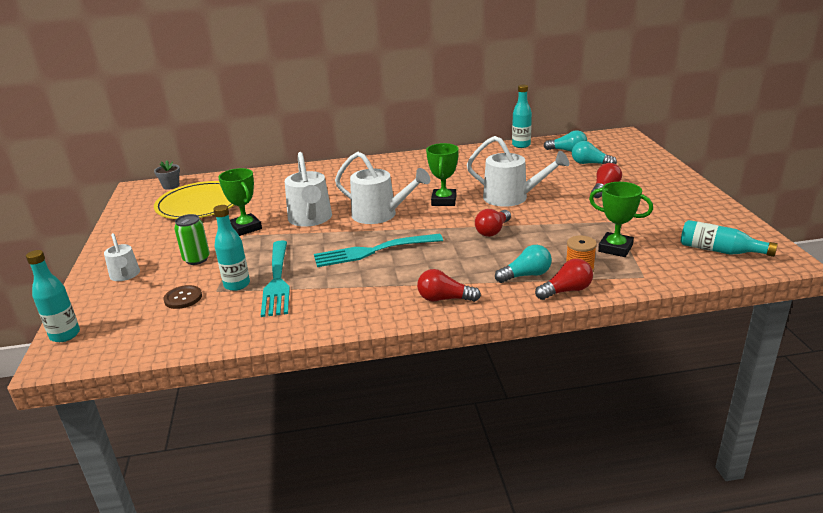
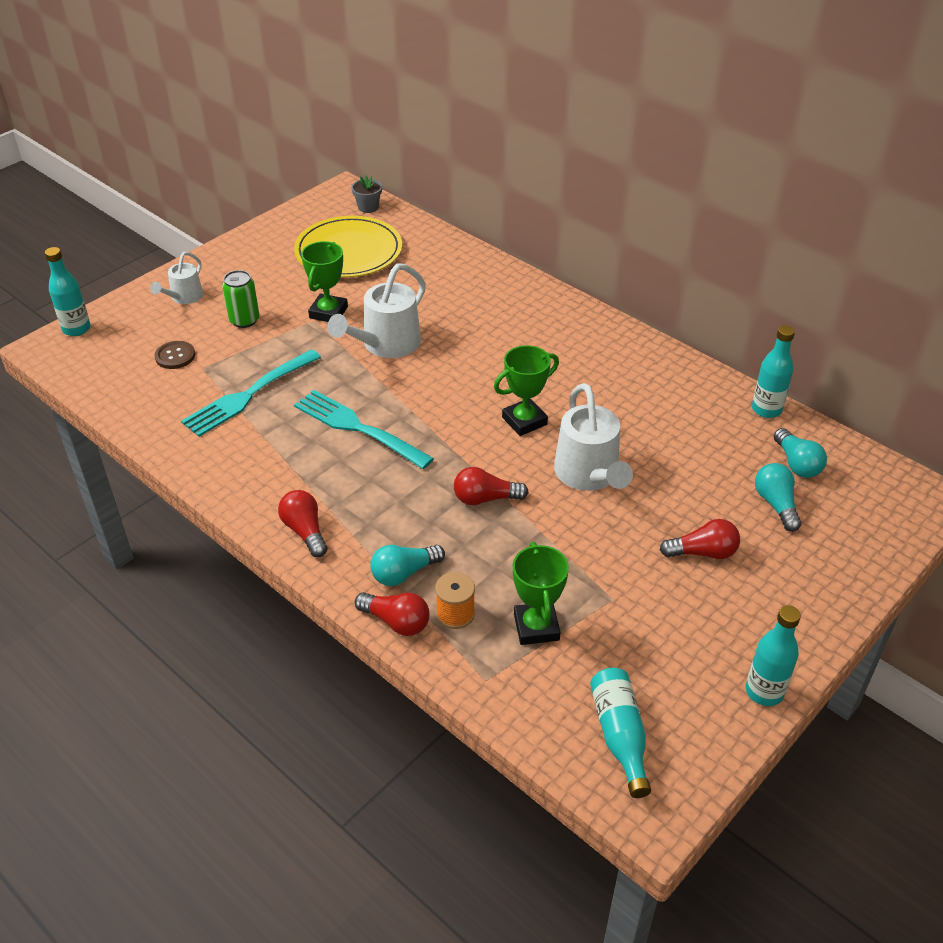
camera: 50 degrees right, 15 degrees up
turquoise bottle [213,205,250,291] -> turquoise bottle moved to [746,605,801,706]
white watering can [335,152,430,224] -> none
turquoise light bulb [495,245,552,283] -> turquoise light bulb turned 120 degrees clockwise [370,545,445,586]

